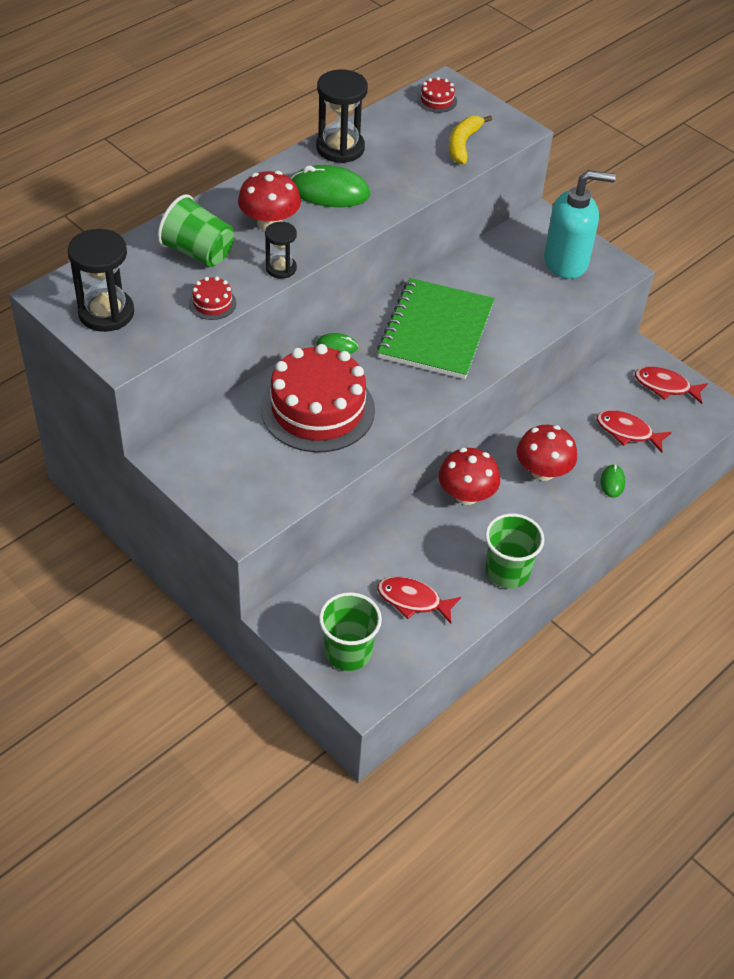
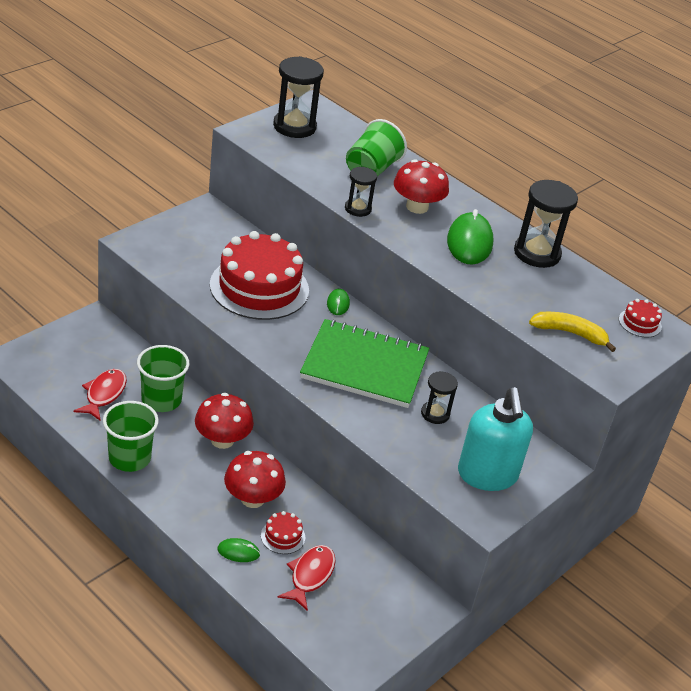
camera: 85 degrees right, 10 degrees down
red cake [189,277,236,320] -> red cake moved to [261,511,305,554]
green cup [319,592,382,671] -> green cup moved to [137,345,189,412]
red fish [635,366,708,404] -> none
none -> black hourglass [421,371,458,424]

